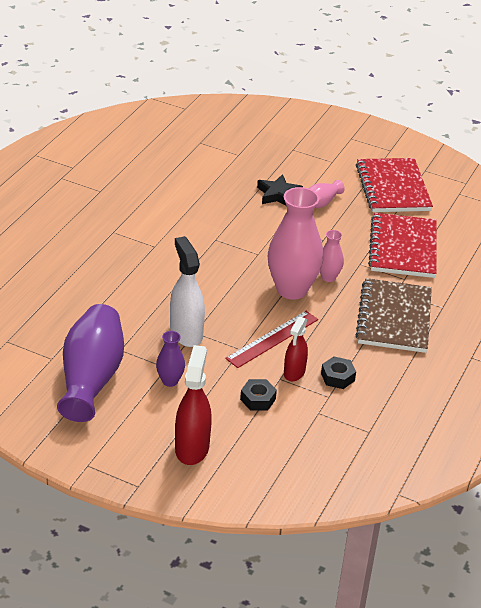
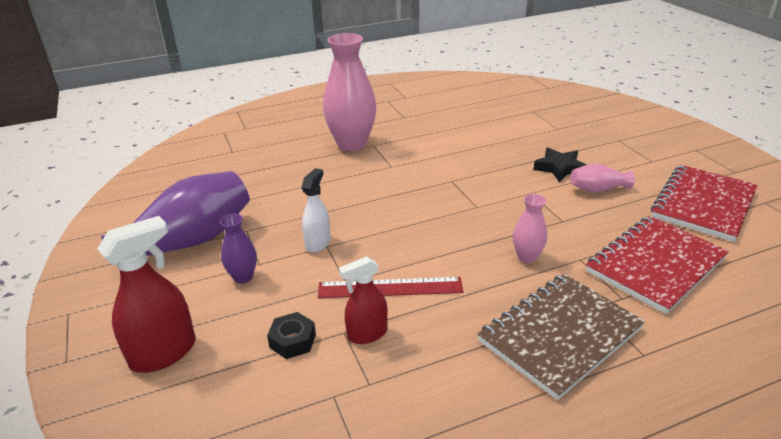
camera: 45 degrees right, 5 degrees down
white spray bottle [170,236,205,347] -> white spray bottle [301,168,331,253], size x0.64
pink vase [268,187,323,300] -> pink vase moved to [323,33,377,151]
black nut [321,357,356,389] -> none

